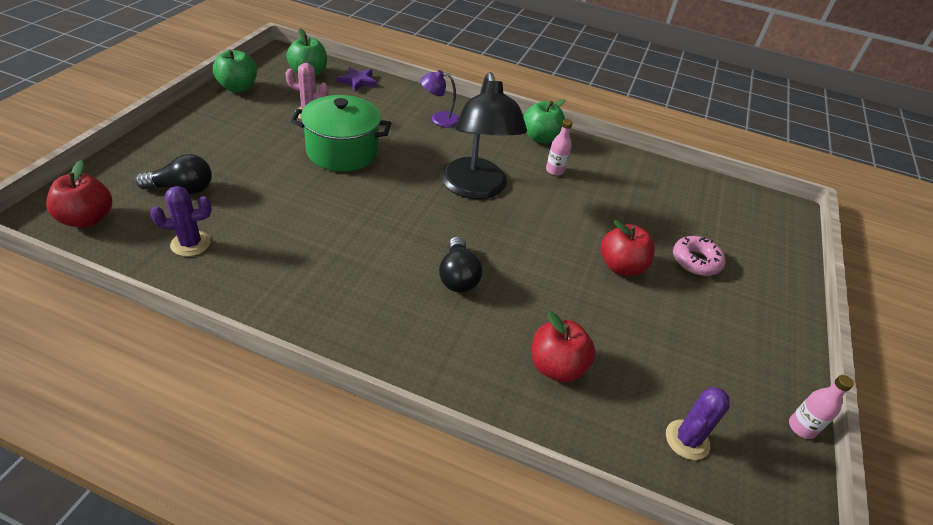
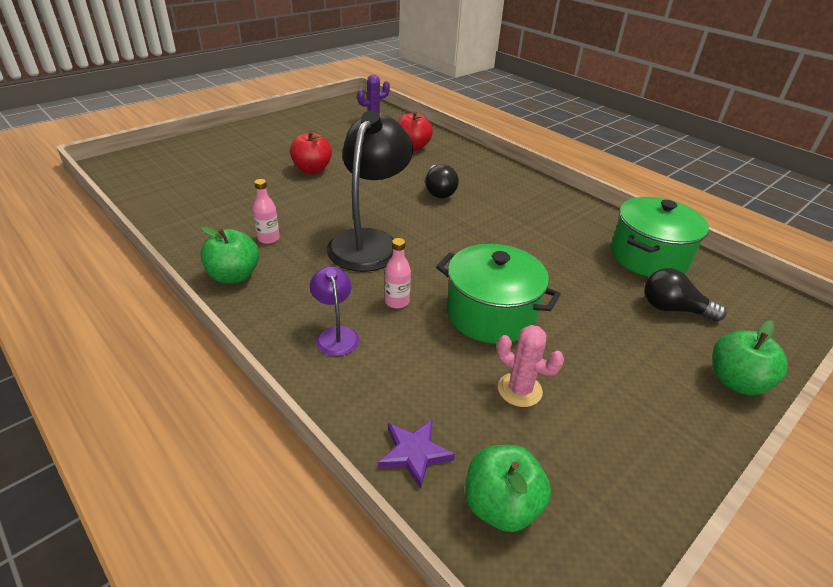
camera: 150 degrees left, 5 degrees down
red apple [46,160,112,228] -> none
purple cactus [150,186,212,256] -> green pot [611,197,709,277]
green apple [213,50,257,92] -> green apple moved to [712,320,788,395]
purple lamp [420,70,459,128] -> purple lamp turned 135 degrees counterclockwise [310,266,359,356]
black light bulb [439,236,483,293] -> black light bulb turned 150 degrees clockwise [425,164,459,198]
pink donut [673,236,725,276] -> none
pink bottle [789,375,854,439] -> pink bottle moved to [385,238,411,309]

